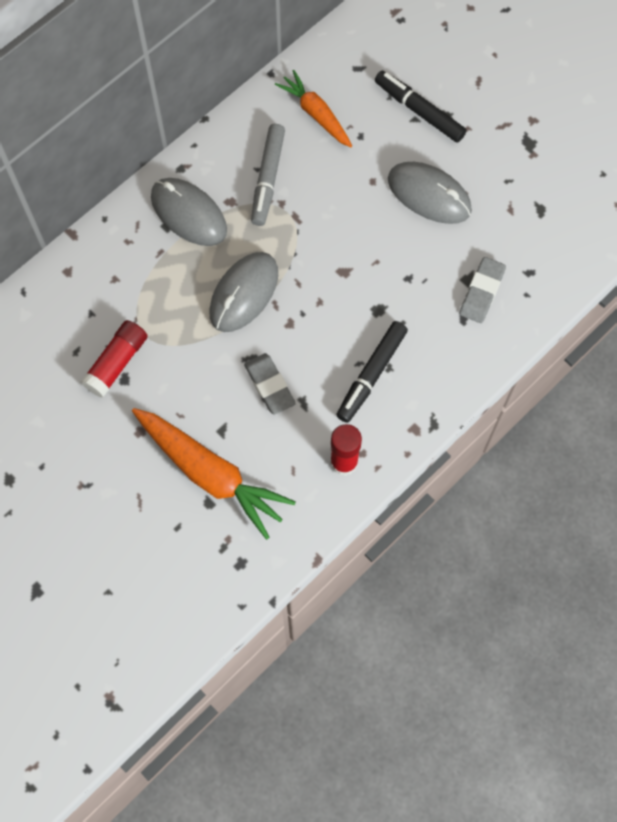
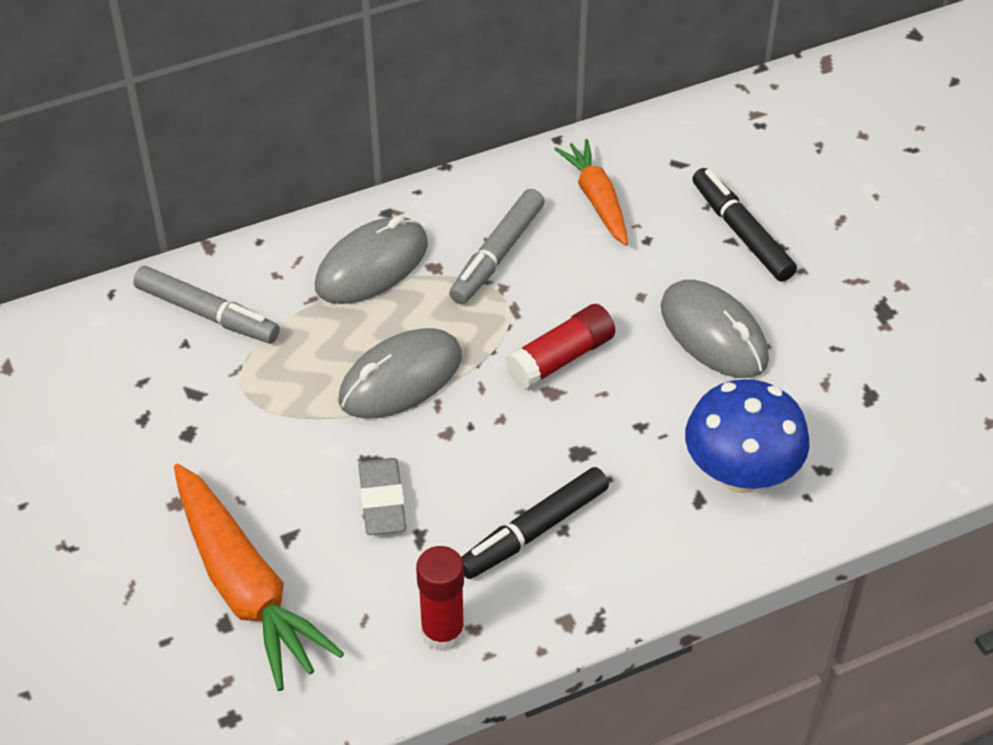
camera: 20 degrees right, 20 degrees down
red glue stick [81,320,148,398] -> red glue stick moved to [505,304,615,390]
grey mouse [151,178,227,246] -> grey mouse turned 75 degrees clockwise [315,216,428,304]
grey eraser [460,257,506,323] -> blue mushroom [685,379,809,493]
none -> grey marker [133,266,280,343]

